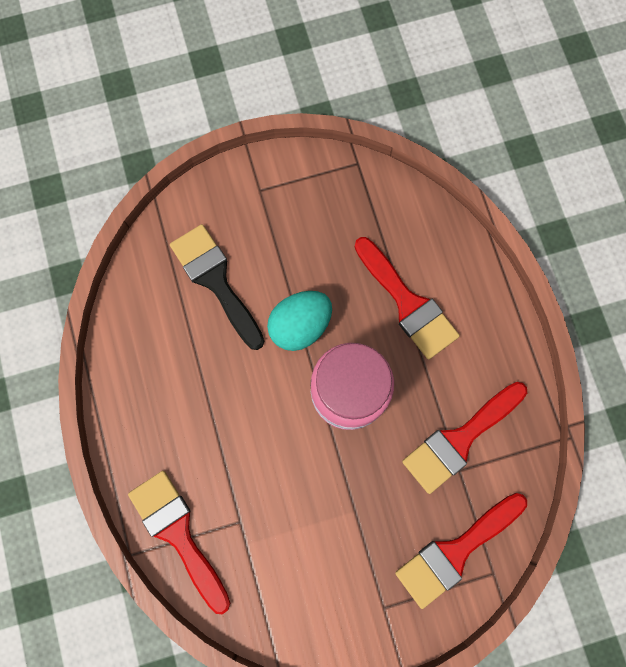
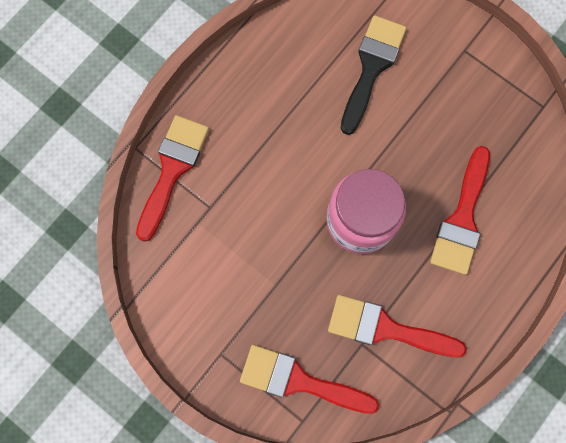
camera: 55 degrees right, 0 degrees up
turquoise egg [267,291,332,351] -> none

